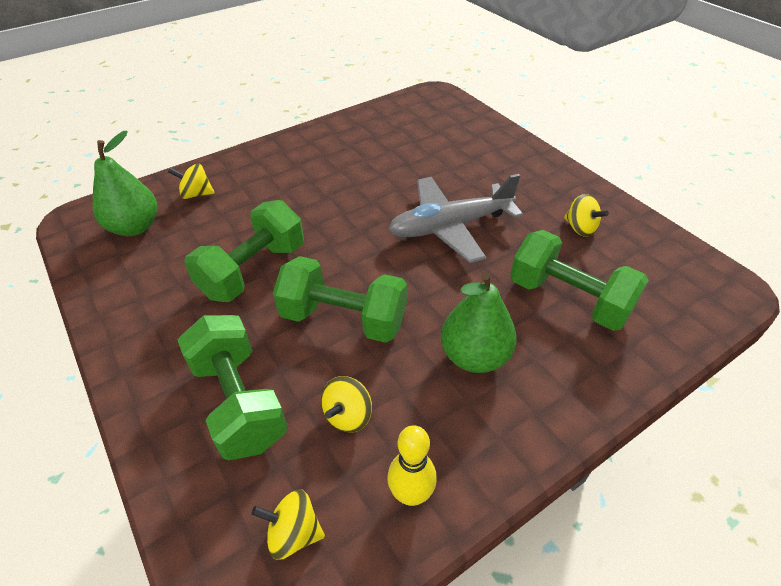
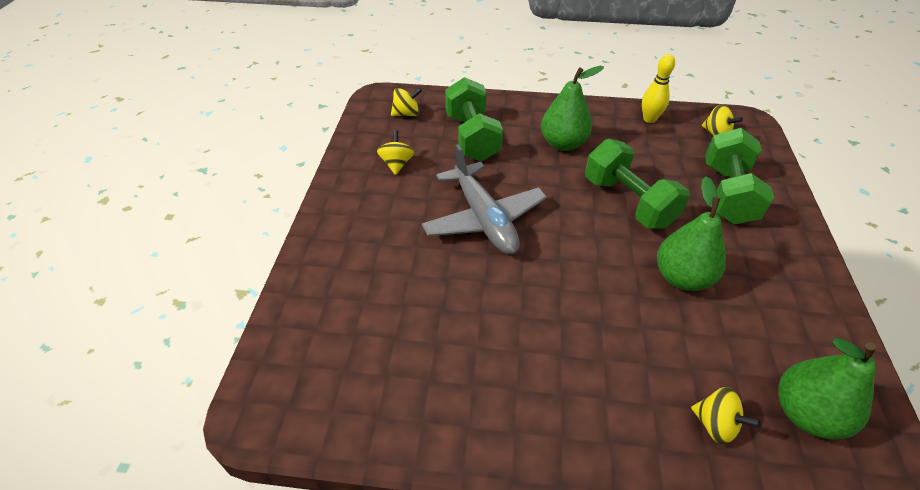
camera: 140 degrees left, 0 degrees up
green dumbbell [184,200,304,302] -> green pear [657,176,726,291]
yellow spinning top [321,376,372,433] -> yellow spinning top moved to [391,87,422,116]
grey plane [388,174,523,263] -> grey plane turned 45 degrees clockwise [422,144,547,254]

